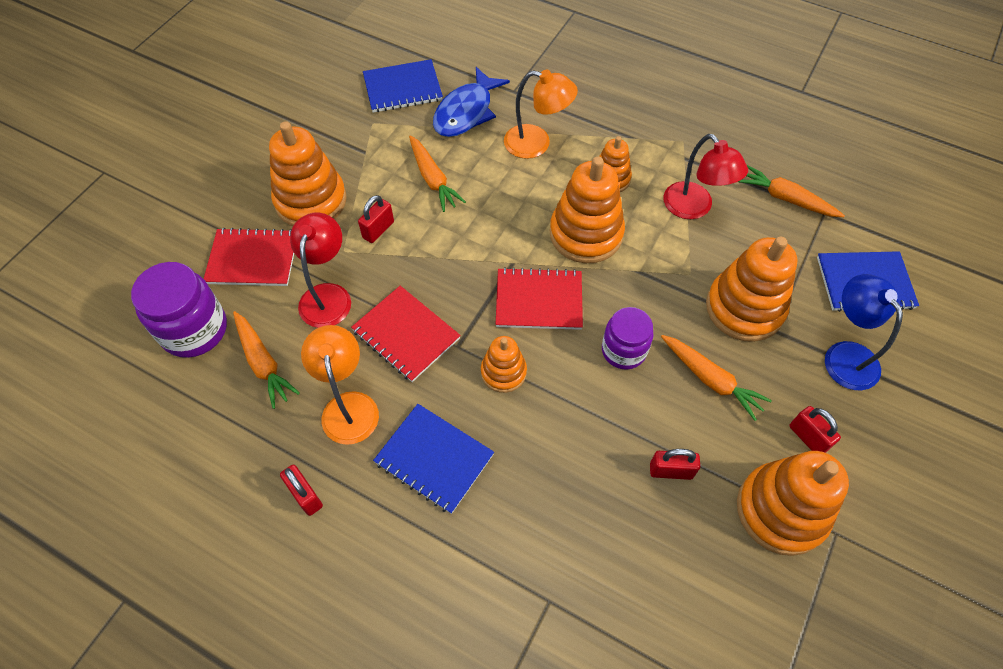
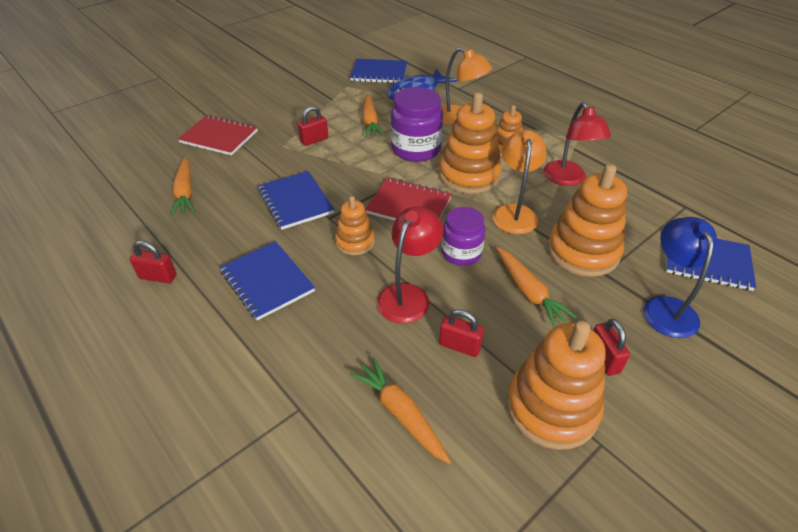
camera: 20 degrees right, 15 degrees down
purple jar [131,262,227,358] -> purple jar moved to [391,87,443,162]
orange stacking toy [269,121,347,226] -> none
red padlock [280,465,323,516] -> red padlock turned 60 degrees counterclockwise [130,241,177,283]
red lamp [290,213,351,328] -> red lamp moved to [377,207,443,323]
orange lamp [301,325,379,445] -> orange lamp moved to [493,130,547,234]
red notebook [351,286,461,382] -> blue notebook [258,171,334,230]
orange carrot [738,165,845,217] -> orange carrot moved to [350,357,451,464]

